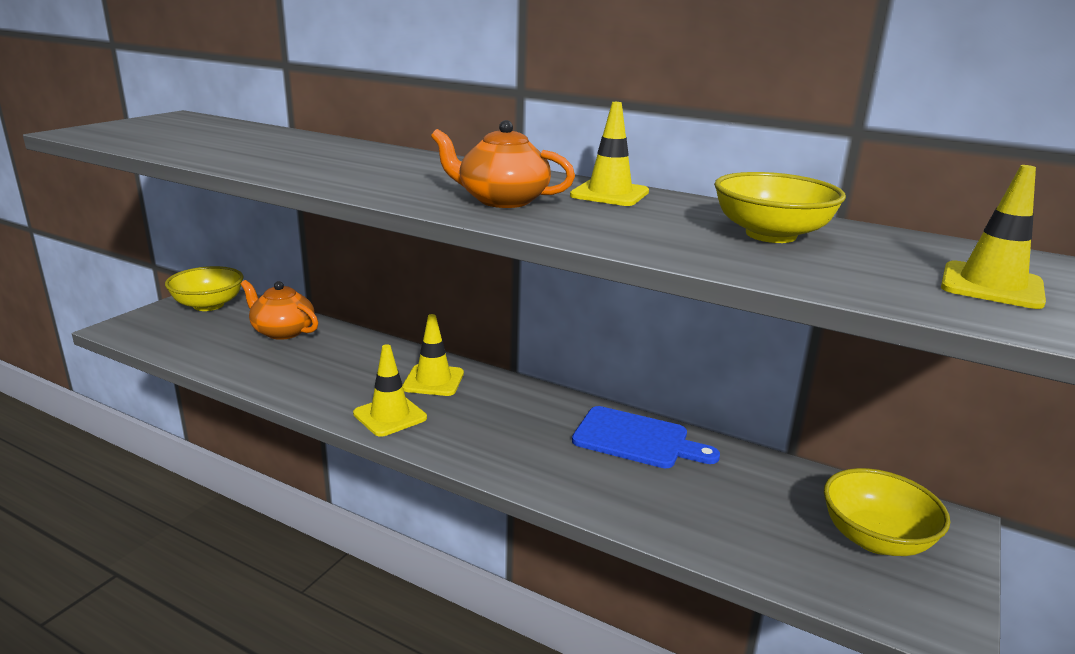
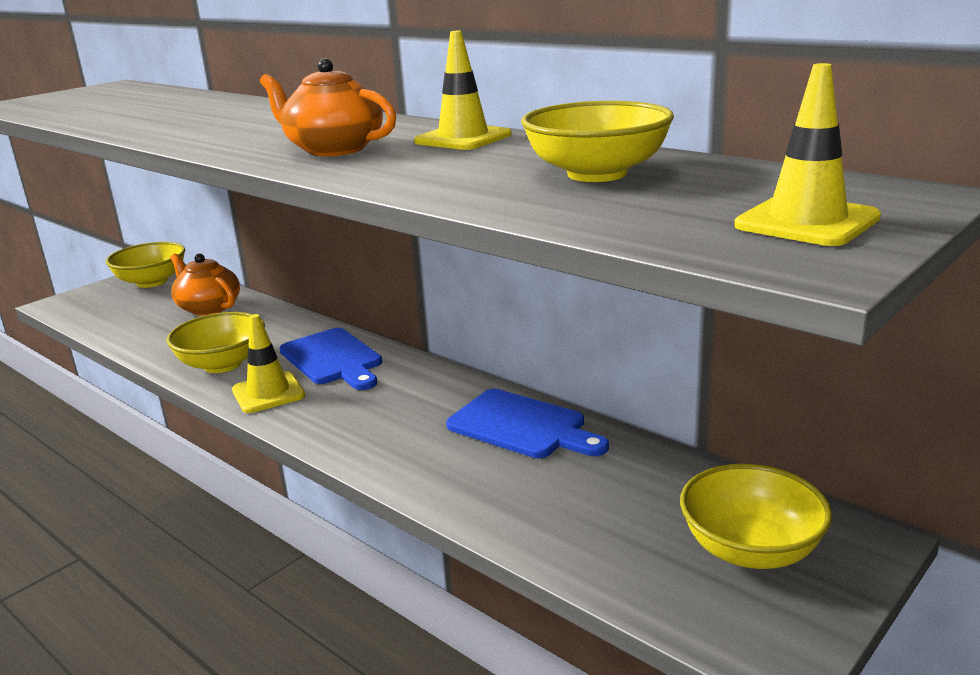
camera: 15 degrees right, 0 degrees up
yellow traffic cone [402,314,464,396] -> blue cutting board [280,328,382,390]
none -> yellow bowl [167,312,265,373]

